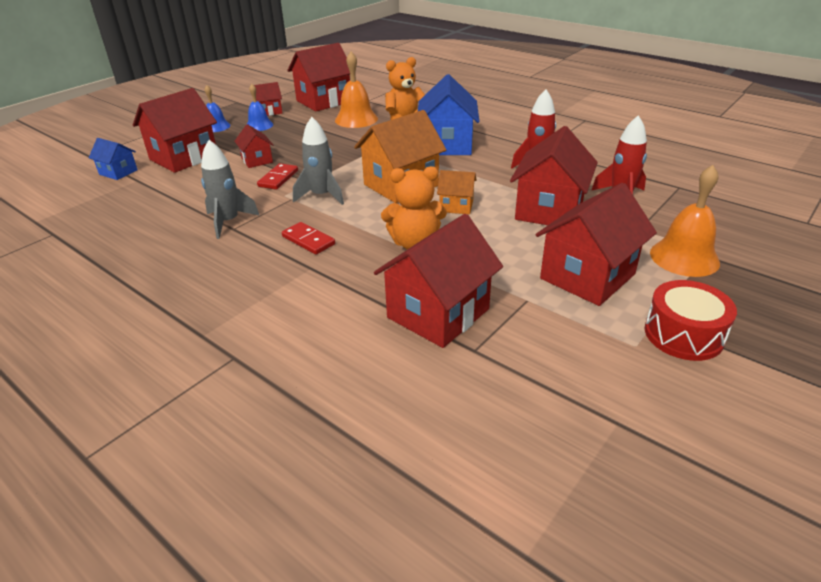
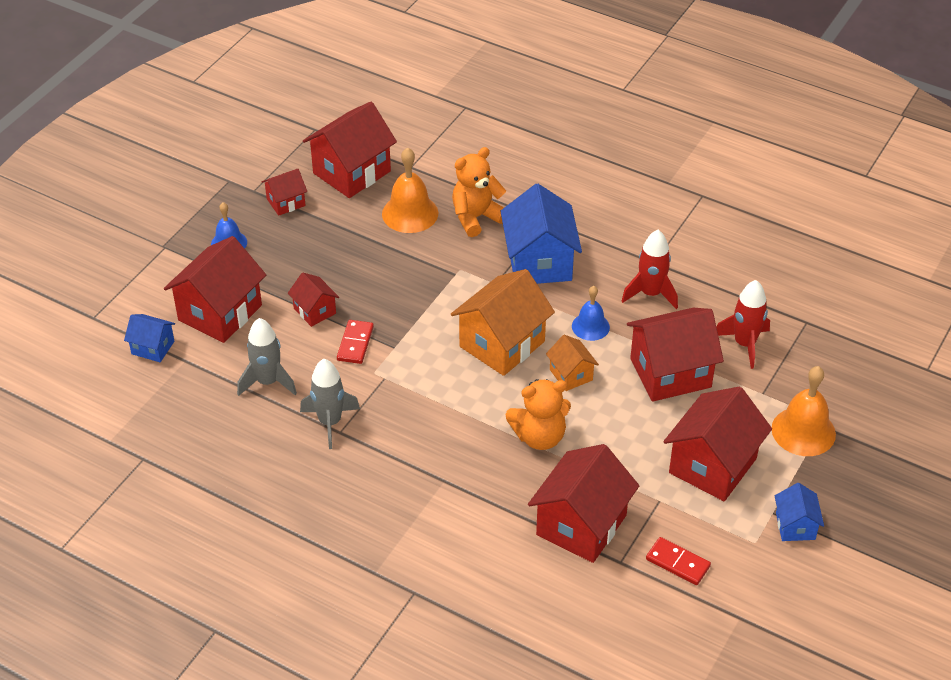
camera: 10 degrees left, 10 degrees up
blue bell [247,84,273,131] -> blue bell moved to [572,286,610,341]
red domino [282,222,335,255] -> red domino moved to [646,537,711,585]
grey rocket [293,117,344,205] -> grey rocket moved to [237,318,297,396]
orange house [437,170,476,214] -> orange house turned 60 degrees clockwise [546,335,599,391]
red house [510,126,598,225] -> red house turned 60 degrees clockwise [627,308,724,402]
red drum [645,280,737,361] -> blue house [775,483,824,541]

